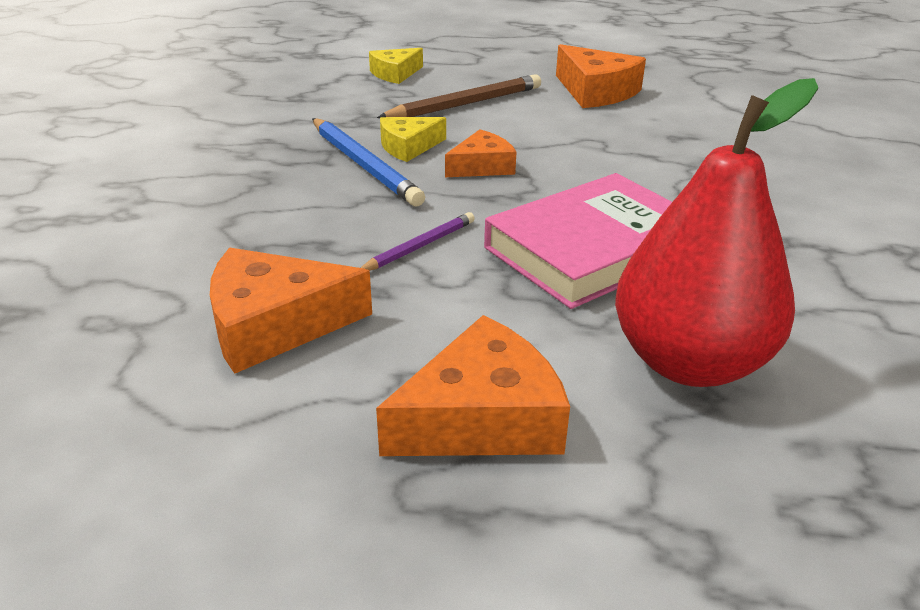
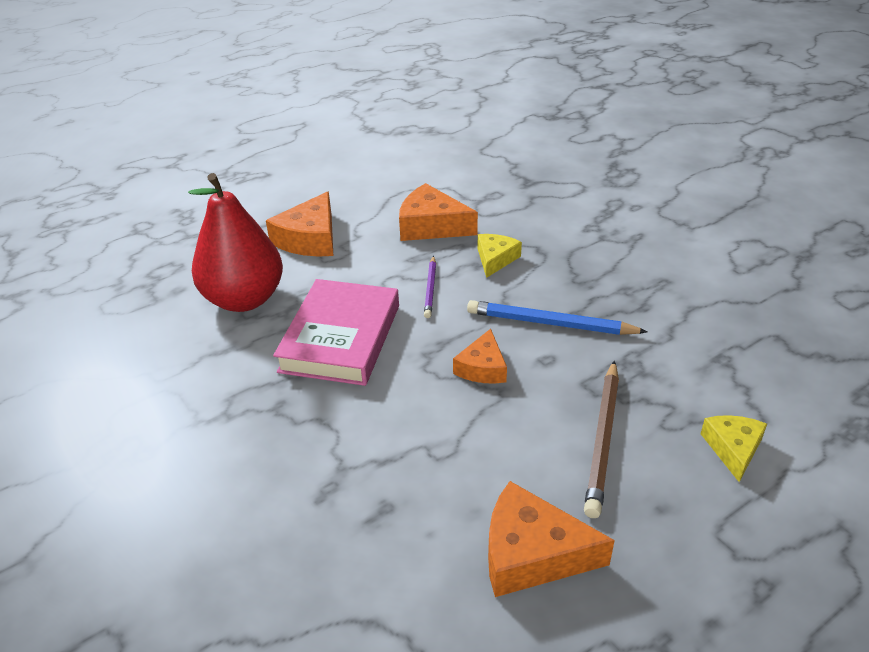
camera: 140 degrees right, 5 degrees up
orange cheese [210,248,372,374] -> orange cheese turned 105 degrees counterclockwise [399,183,478,241]
yellow cheese [380,117,446,162] -> yellow cheese moved to [478,234,522,278]

